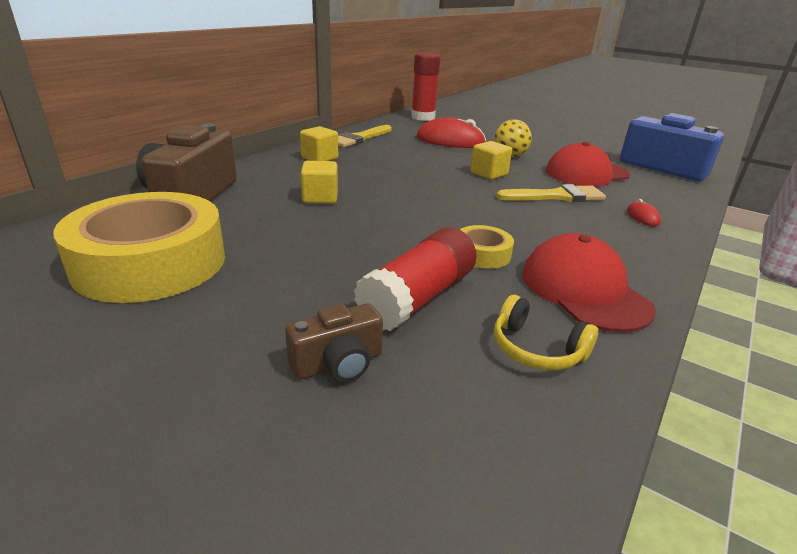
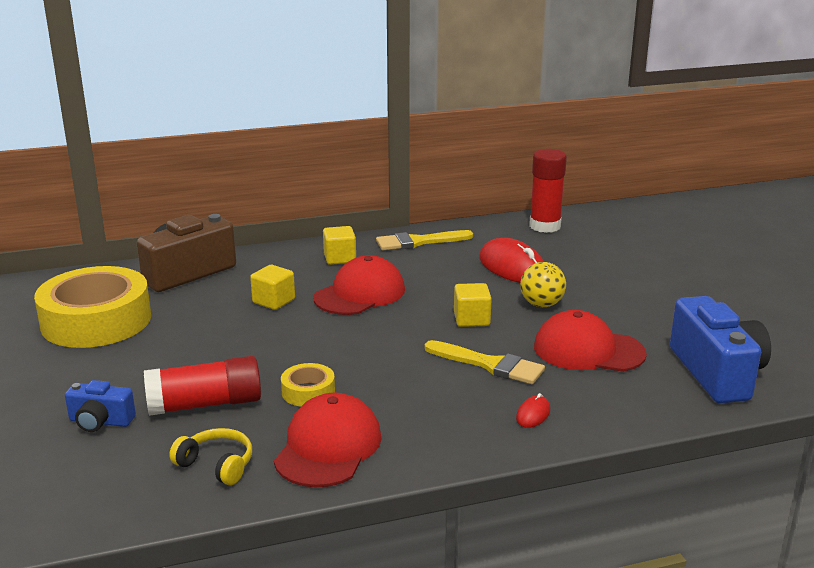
camera: 40 degrees right, 5 degrees down
brown camera [285,303,383,382] -> blue camera [65,380,136,432]
yellow headphones [494,295,599,370] -> yellow headphones turned 135 degrees clockwise [169,428,252,485]
none -> red cap [313,255,405,315]

